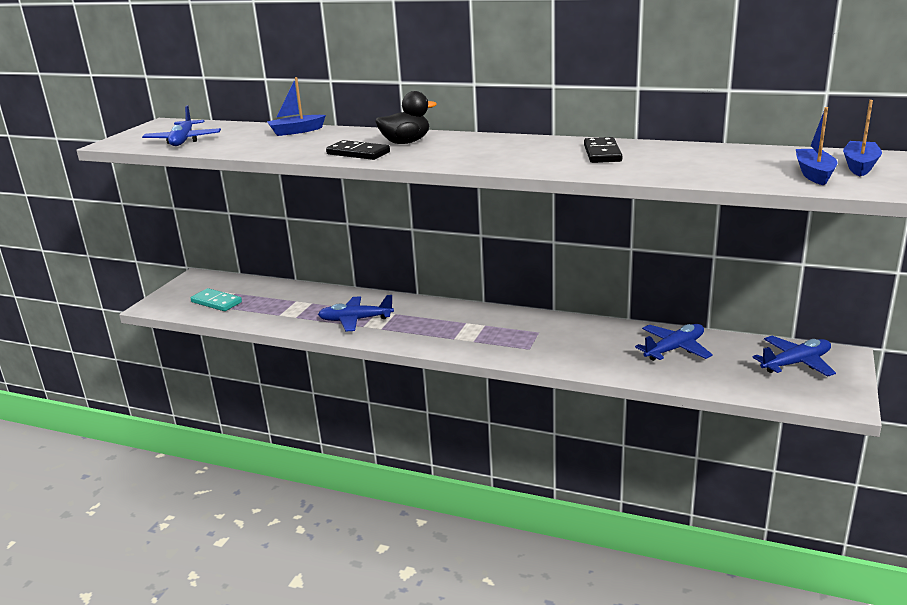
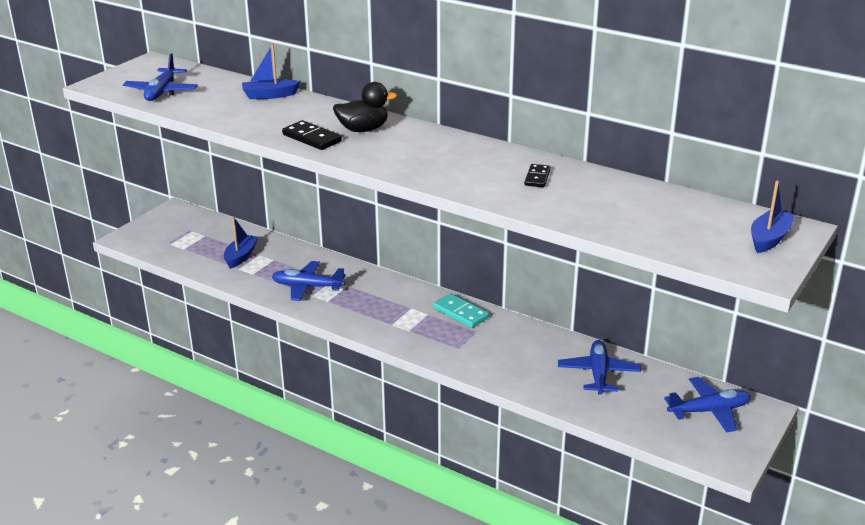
camera: 10 degrees right, 5 degrees up
turquoise domino [191,288,242,311] -> turquoise domino moved to [433,293,489,328]
black domino [584,137,622,163] -> black domino [524,164,551,187], size x0.66
blue plane [635,324,713,361] -> blue plane turned 60 degrees counterclockwise [558,340,641,395]
blue boat [796,107,837,185] -> blue boat moved to [224,216,258,269]

